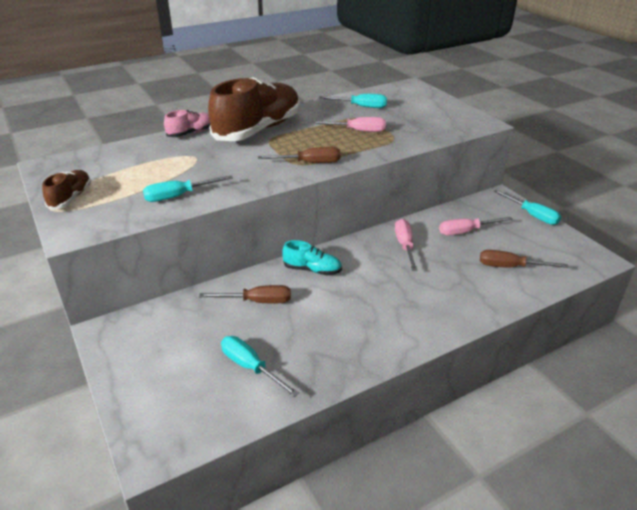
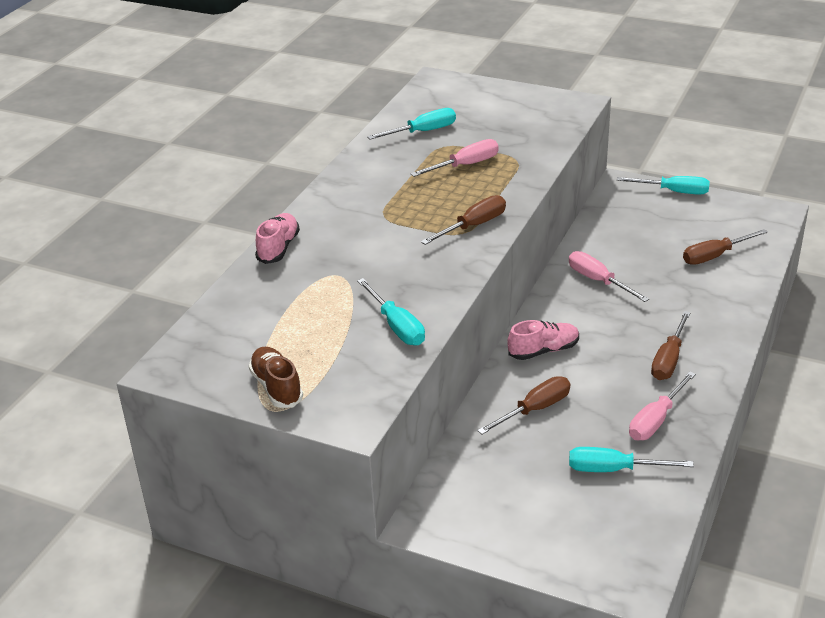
camera: 35 degrees left, 0 degrees up
turquoise screwdriver [143,175,233,202] -> turquoise screwdriver turned 60 degrees counterclockwise [357,278,425,346]
brown shoe [208,77,300,141] -> none
turquoise shoe [282,240,342,275] -> pink shoe [507,320,579,360]
pink screwdriver [439,217,513,236] -> pink screwdriver moved to [629,372,696,440]
none -> brown screwdriver [651,311,691,380]

